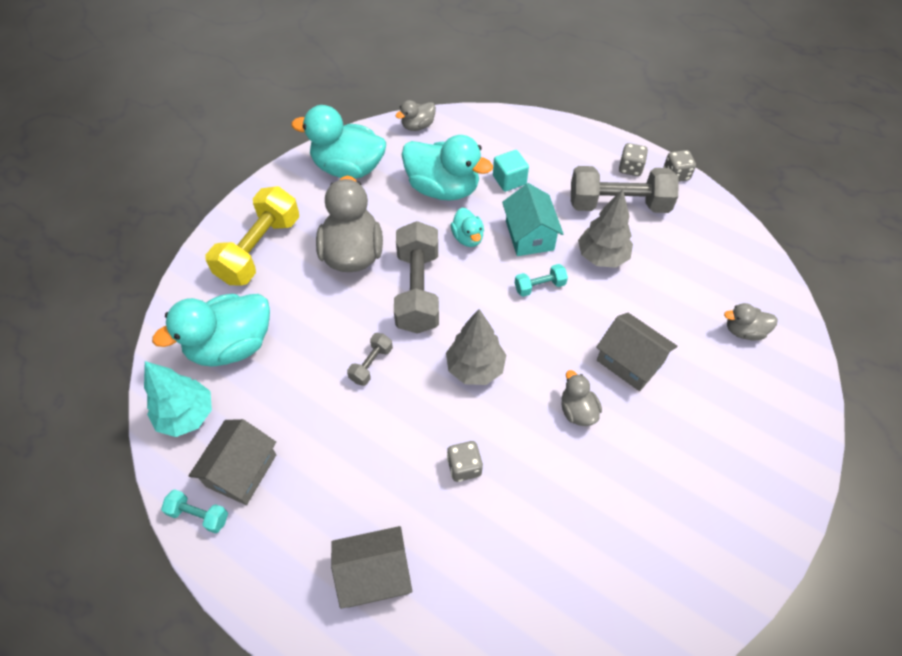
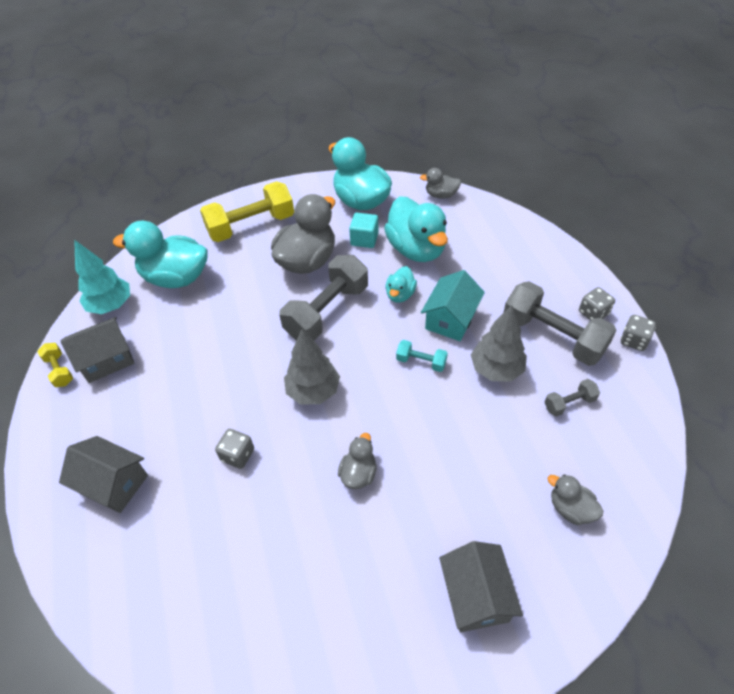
camera: 40 degrees right, 5 degrees down
turquoise dumbbell [161,489,228,533] -> yellow dumbbell [37,343,73,387]
grey dumbbell [347,333,393,386] -> grey dumbbell moved to [544,379,600,417]
turquoise cube [493,150,529,192] -> turquoise cube moved to [349,212,379,248]
grey house [596,313,677,391] -> grey house moved to [439,541,523,632]

